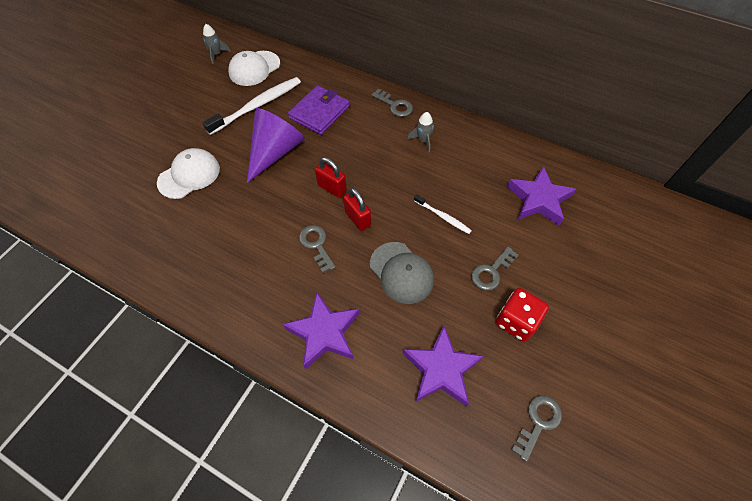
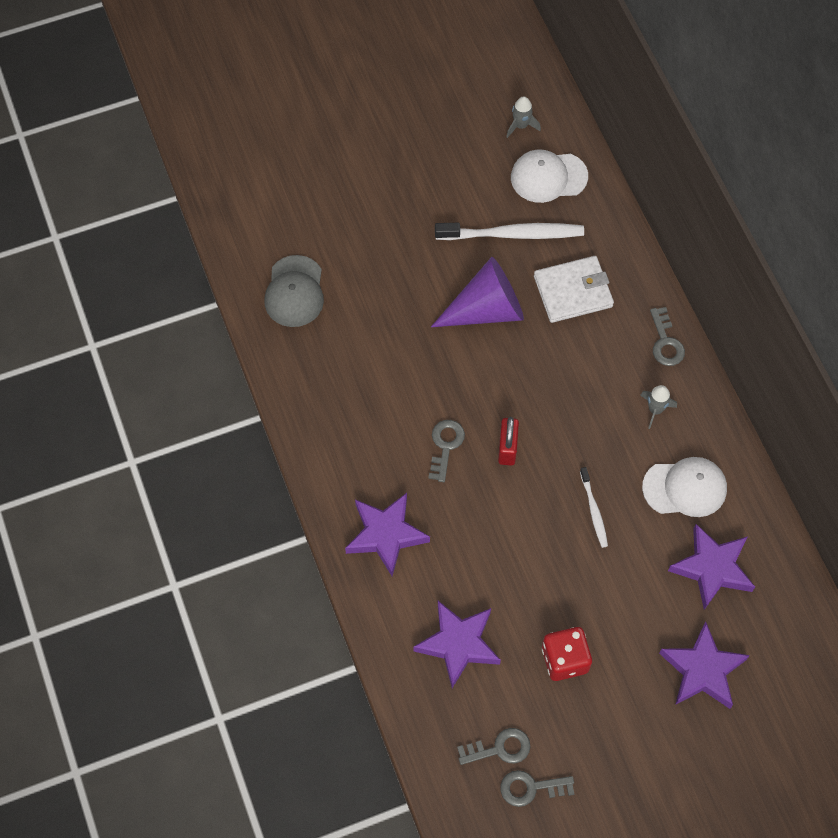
camera: 40 degrees right, 5 degrees up
white cap [157,148,220,199] -> white cap moved to [642,457,727,517]
purple wallet [288,85,349,135] -> white wallet [534,256,614,323]
red padlock [315,157,347,198] -> none
grey cap [370,242,434,304] -> grey cap moved to [264,255,324,327]
grey key [471,247,519,290] -> grey key moved to [501,770,574,807]
none -> purple star [659,622,750,709]

